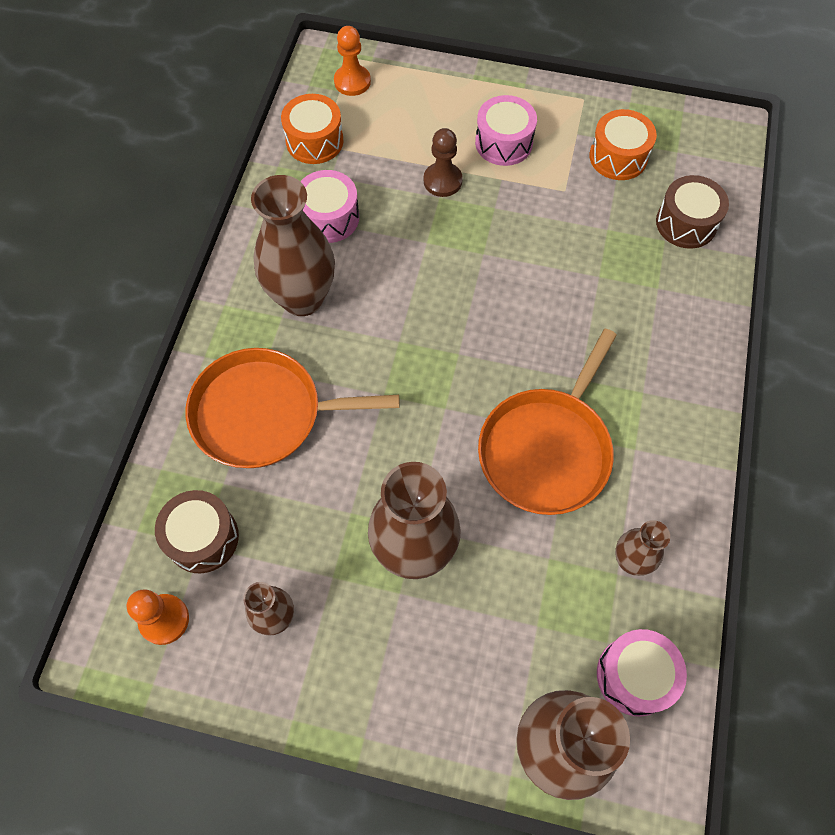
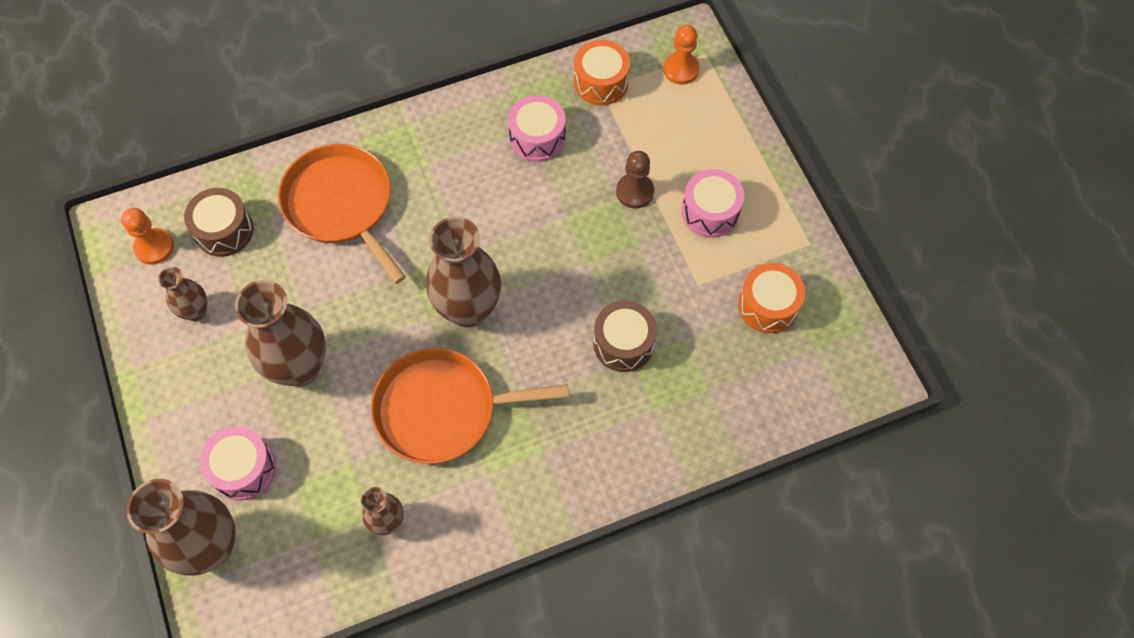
camera: 55 degrees right, 0 degrees up
brown vase [251,175,335,316] -> brown vase moved to [426,217,501,328]
pink drum [597,629,687,717] -> pink drum moved to [200,427,276,500]
brown drum [656,175,729,249] -> brown drum moved to [593,301,657,372]

